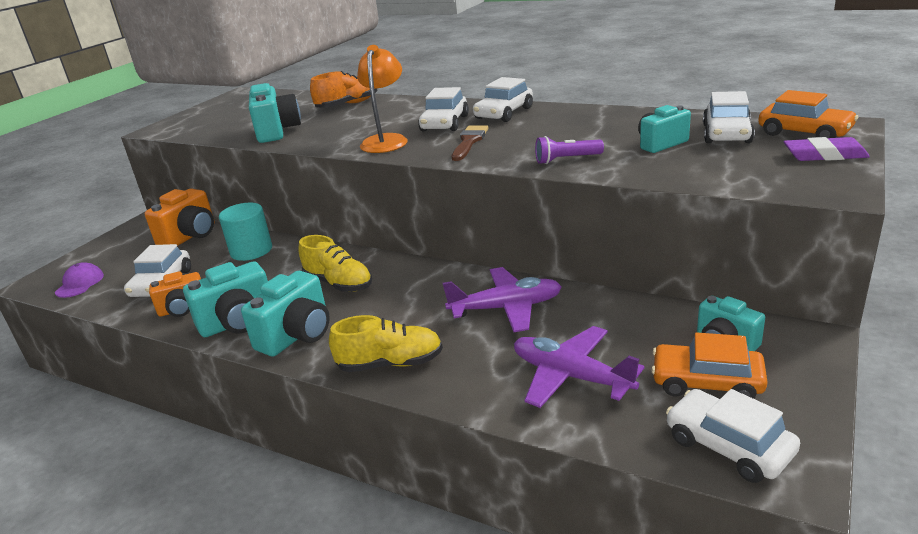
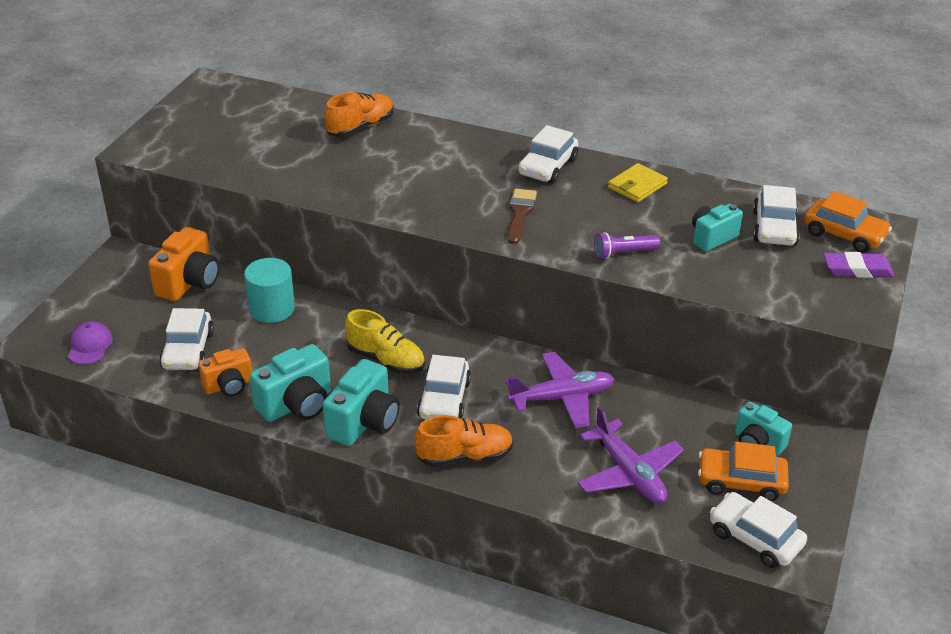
camera: 10 degrees left, 10 degrees up
turquoise camera [249,83,301,143] -> none
yellow shoe [329,315,443,372] -> orange shoe [415,415,513,467]
orange lamp [357,45,408,153] -> none
white car [418,87,469,132] -> white car moved to [417,355,471,419]
purple plane [514,326,645,408] -> purple plane turned 150 degrees counterclockwise [578,406,684,504]
none -> yellow wallet [608,163,668,202]

